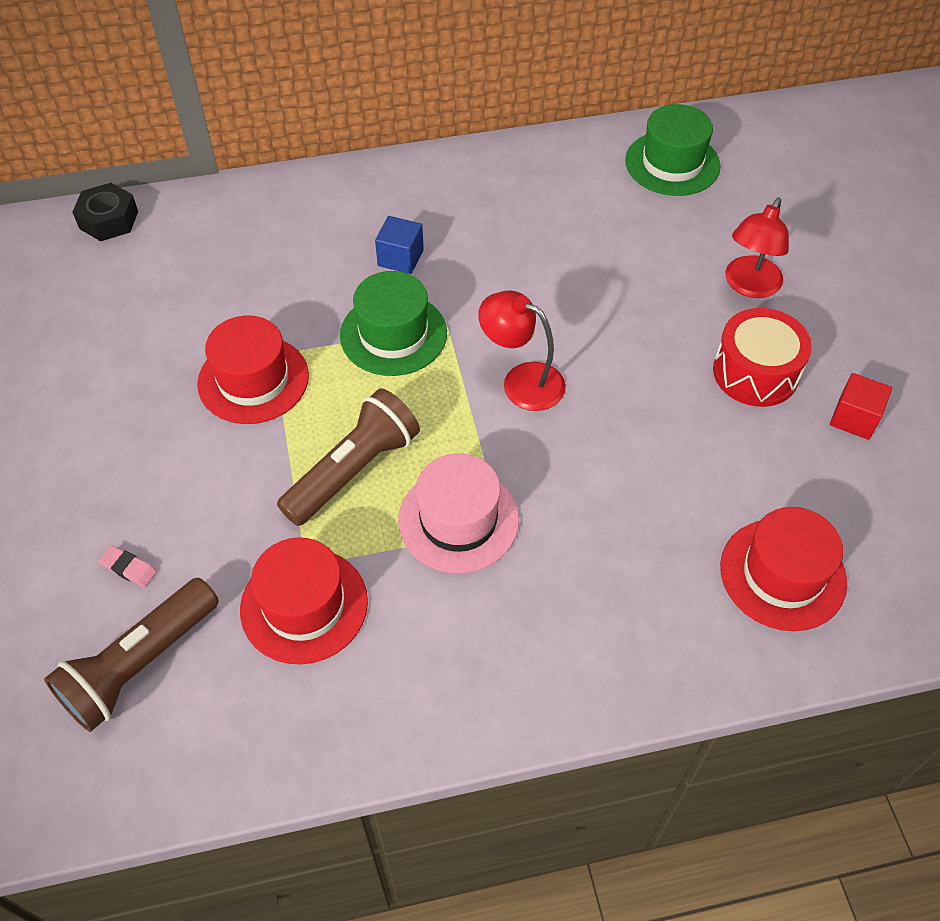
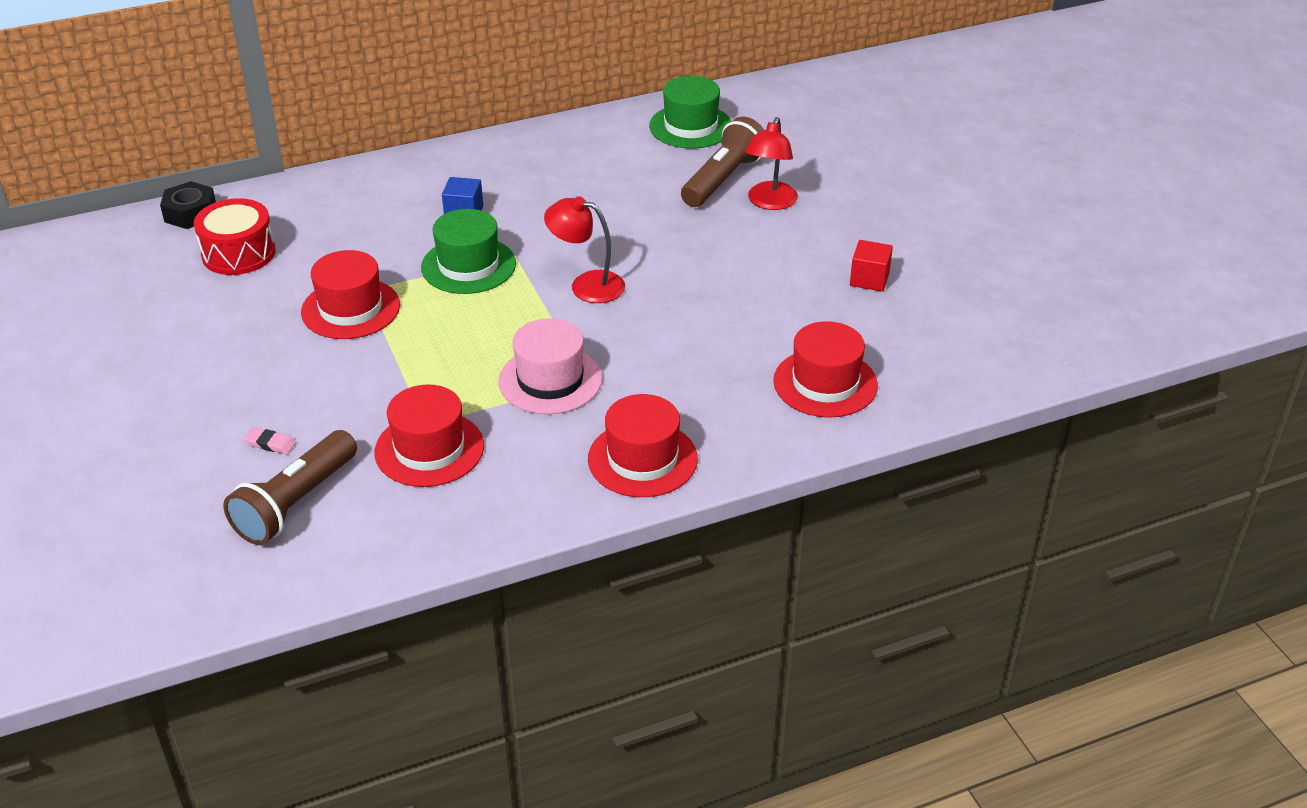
camera: 10 degrees left, 15 degrees down
brown flashlight [277,388,420,526] -> brown flashlight moved to [681,117,764,207]
red drum [713,308,812,407] -> red drum moved to [194,198,276,275]
none -> red hat [588,394,698,497]

